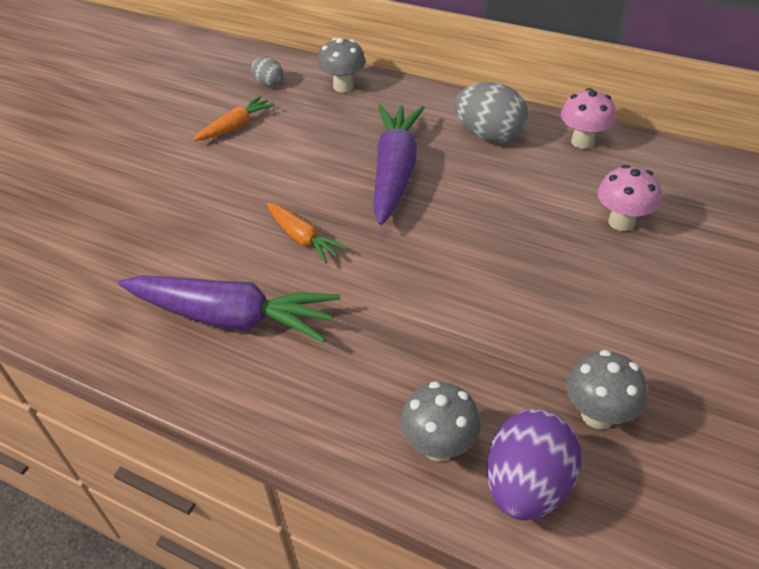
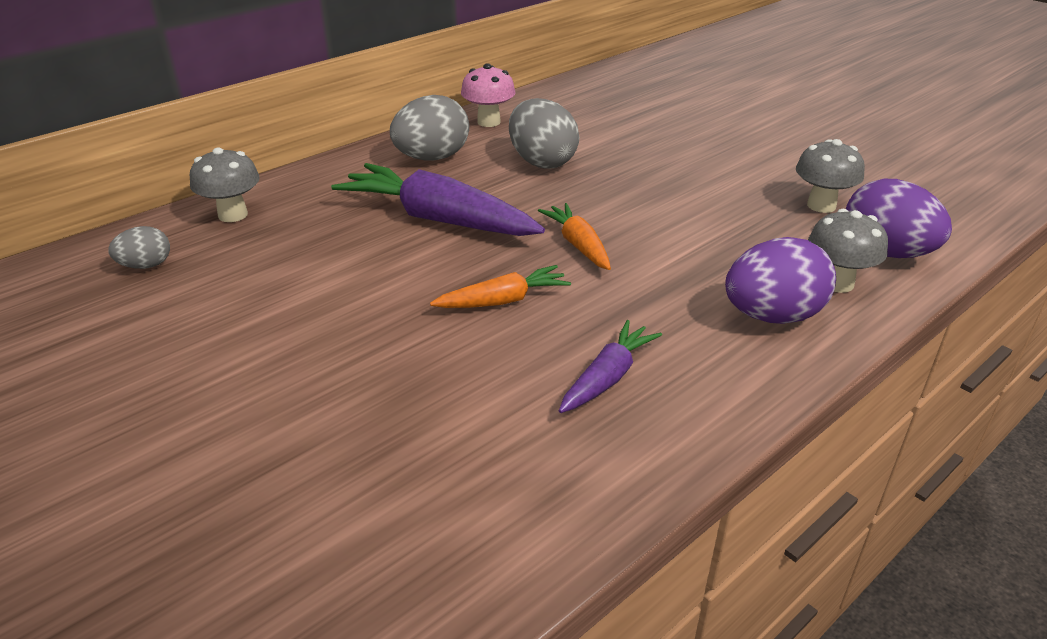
camera: 70 degrees left, 10 degrees down
purple carrot [118,275,340,343] -> purple carrot [559,320,662,413], size x0.54
orange carrot [193,96,275,141] -> orange carrot moved to [538,203,611,270]
pink mushroom [597,165,661,231] -> none
none -> grey egg [509,98,579,169]
none -> purple egg [725,237,836,324]

